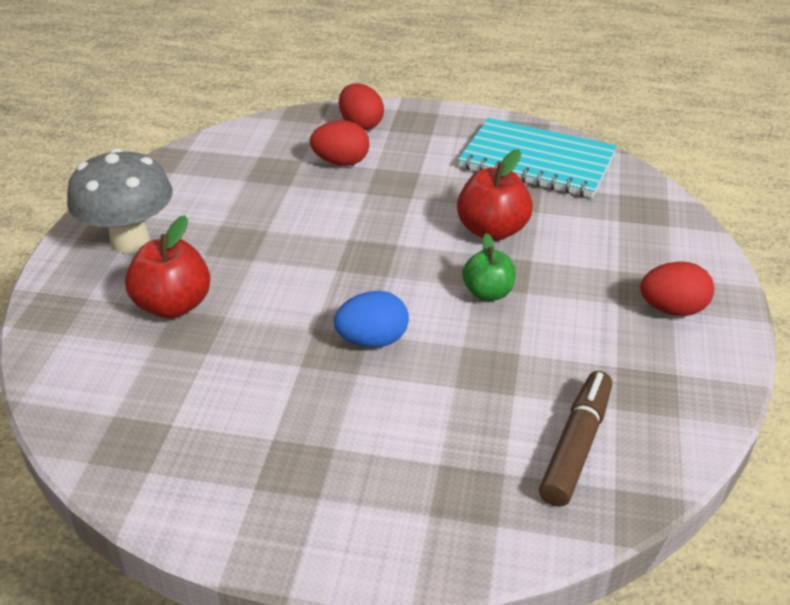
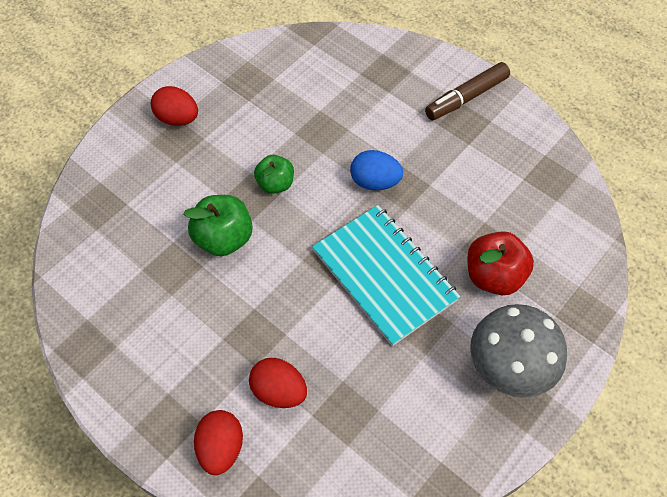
camera: 150 degrees left, 20 degrees up
red apple [457,149,533,241] -> green apple [183,195,253,256]
turquoise notebook [458,118,617,198] -> turquoise notebook moved to [312,205,460,346]
brown marker [539,371,612,507] -> brown marker moved to [425,62,510,120]

